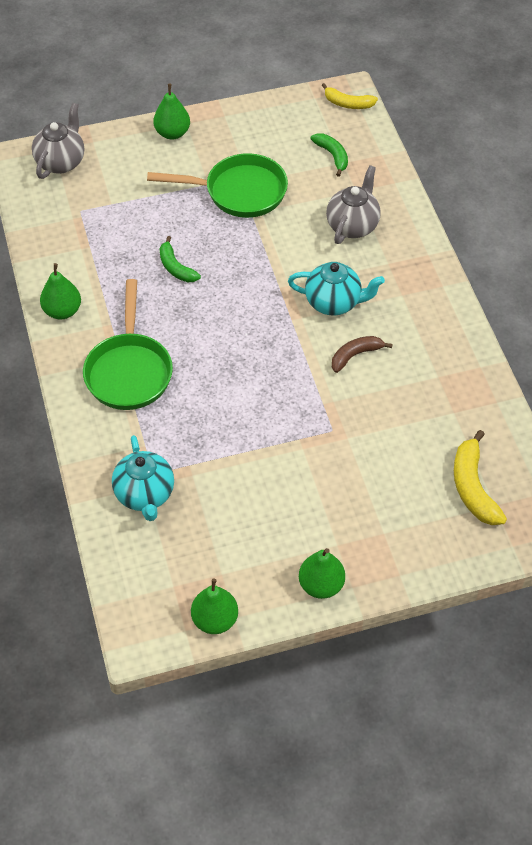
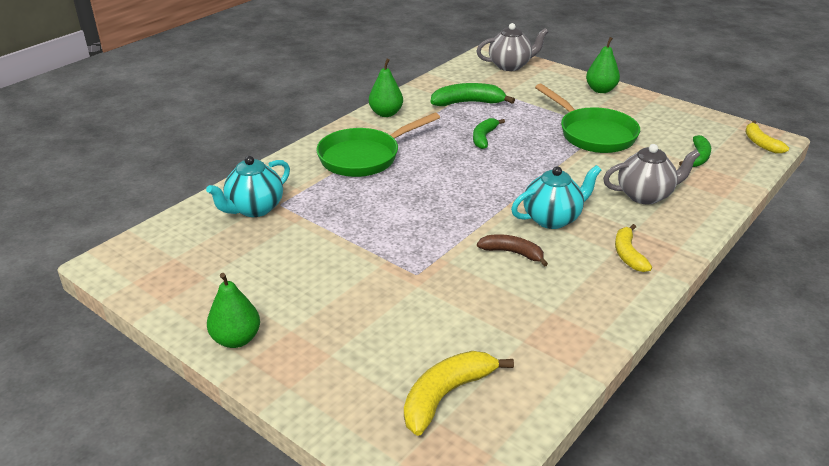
camera: 55 degrees right, 20 degrees down
green pear [191,578,238,634] -> none
turquoise teapot [288,262,385,316] -> turquoise teapot turned 90 degrees counterclockwise [511,165,601,229]
none -> green banana [431,83,515,106]
none -> yellow banana [615,224,652,272]

